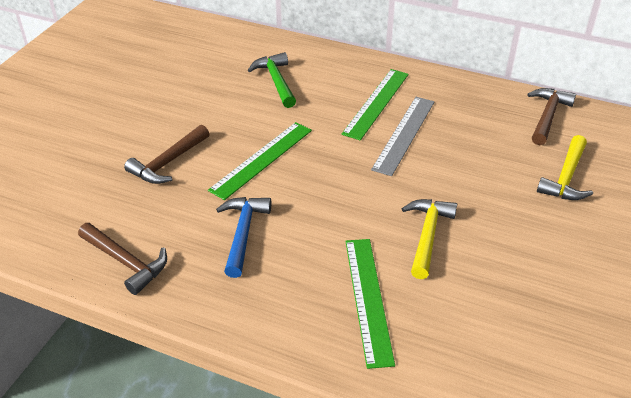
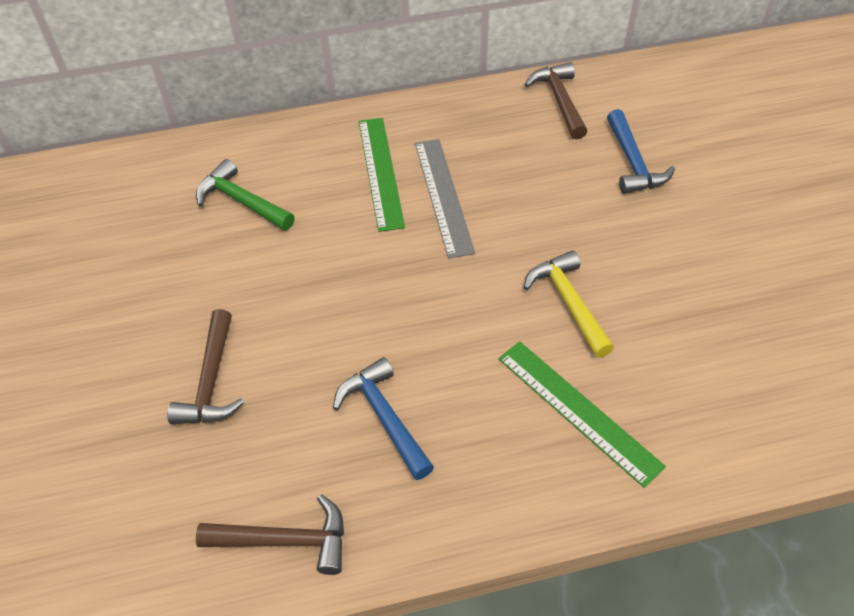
camera: 35 degrees left, 10 degrees up
green ruler [208,122,312,200] -> none
yellow hammer [537,135,593,200] -> blue hammer [607,109,675,194]

